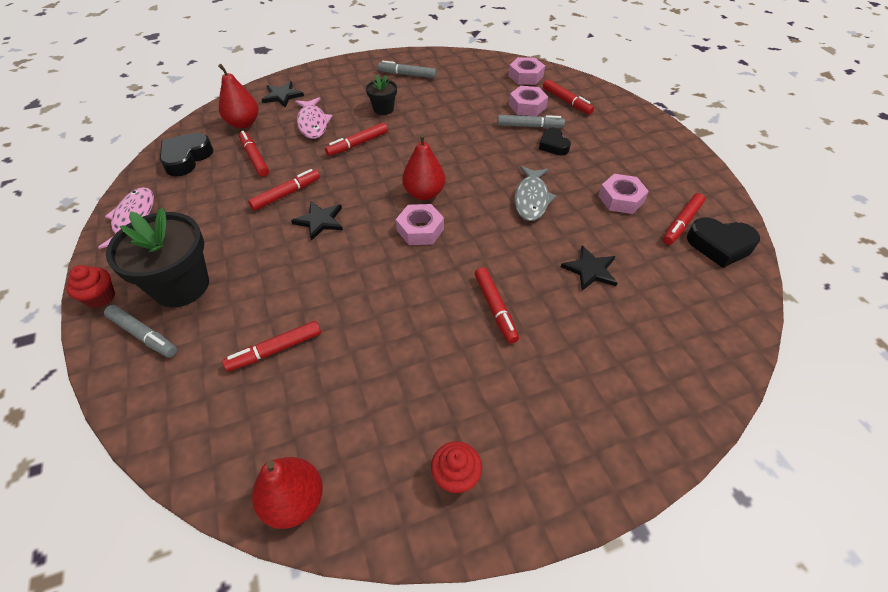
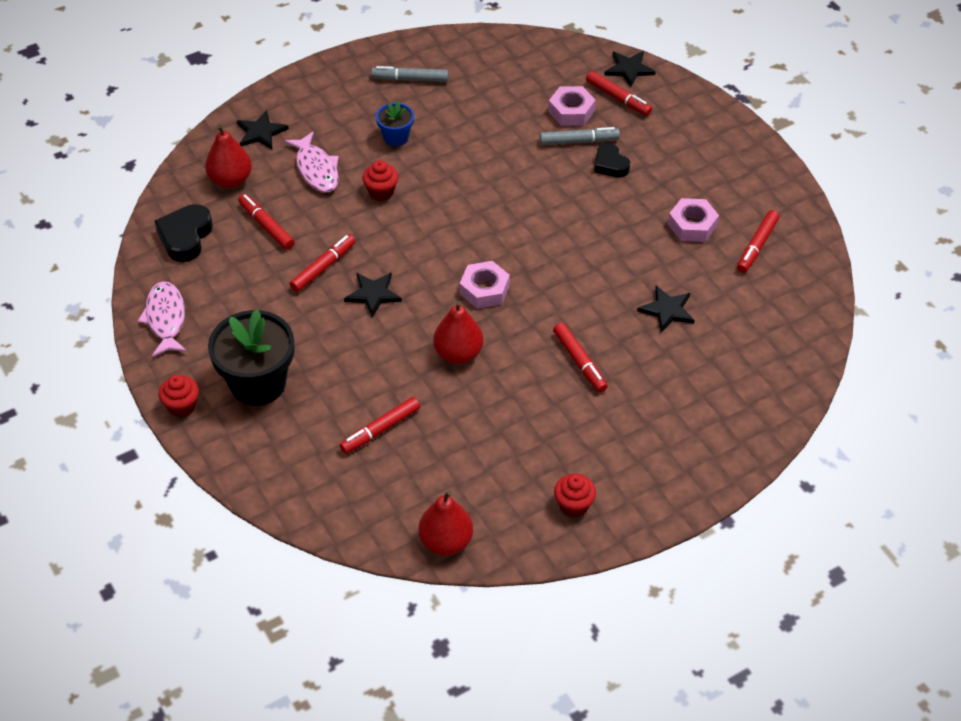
camera: 10 degrees left, 0 degrees up
grey marker [104,305,177,358] -> none
red marker [325,122,388,156] -> red cupcake [363,160,398,201]
black flower pot [366,75,397,115] -> blue flower pot [376,101,414,146]
red pear [402,134,445,200] -> red pear moved to [433,301,483,364]
pink nut [508,57,545,85] -> none
grey fish [515,166,557,221] -> none
black heart [687,218,760,268] -> none
none -> black star [604,51,656,87]

